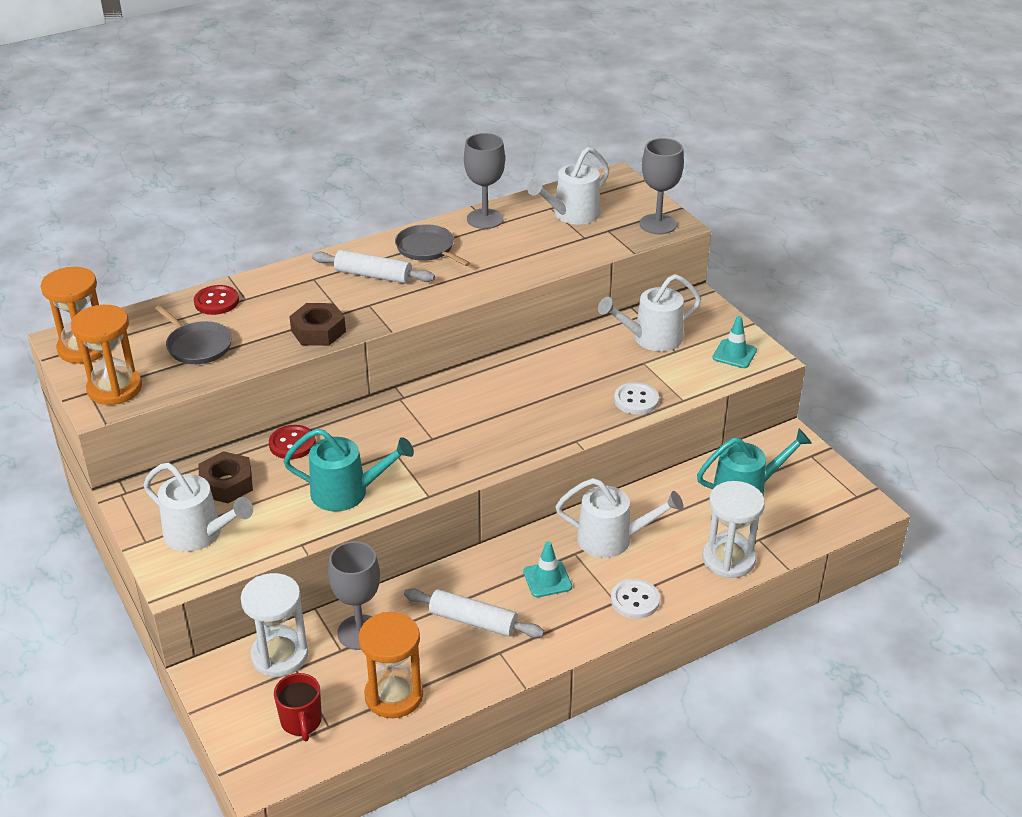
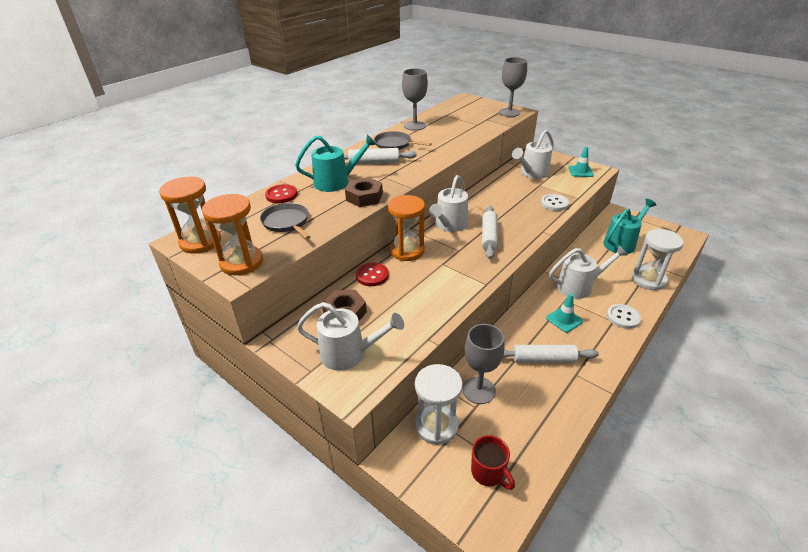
camera: 20 degrees left, 0 degrees up
grey pan [155,305,232,364] -> grey pan turned 150 degrees counterclockwise [260,203,310,239]
turquoise watering can [283,428,414,512] -> turquoise watering can moved to [295,134,377,192]
orange hourglass [359,612,423,718] -> orange hourglass moved to [388,195,425,261]
white watering can [527,147,609,225] -> white watering can moved to [429,175,468,232]
none -> white rolling pin [482,206,498,259]

